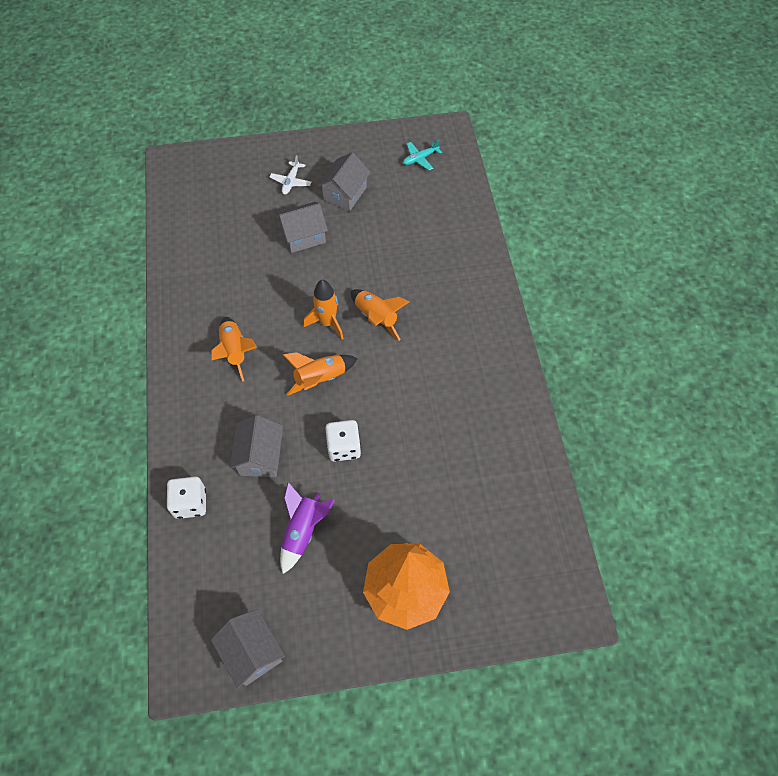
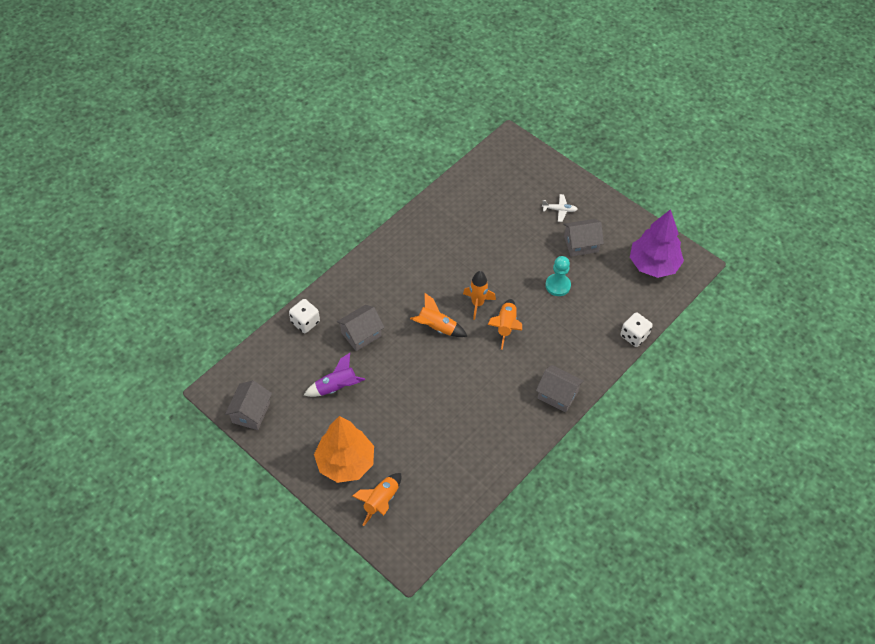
camera: 50 degrees right, 5 degrees down
orange rocket [211,317,257,382] -> orange rocket moved to [352,473,401,526]
white plane [270,155,312,195] -> white plane turned 150 degrees counterclockwise [542,194,578,222]
grey house [276,202,328,253] -> grey house moved to [536,365,584,413]
white dice [325,420,361,462] -> white dice moved to [620,312,653,347]
turquoise plane [403,140,442,170] -> purple tree [630,209,684,278]
none -> turquoise pawn [545,256,571,296]

